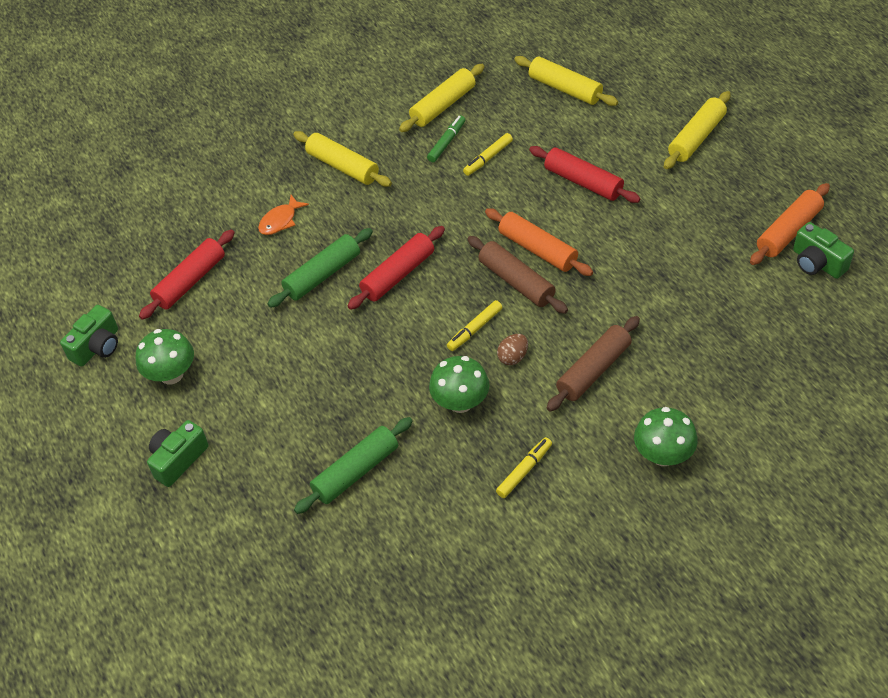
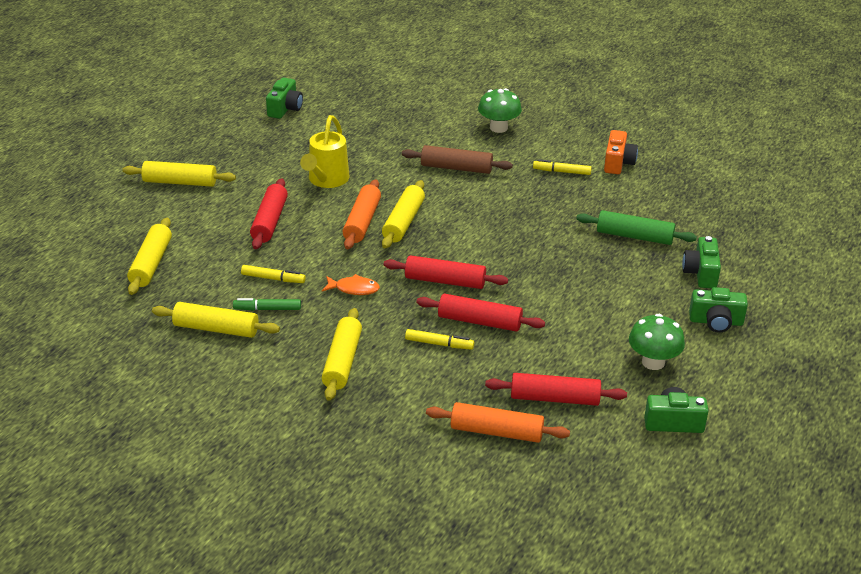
camera: 125 degrees left, 15 degrees down
orange fish [258,195,309,235] -> orange fish moved to [322,274,380,295]
green rolling pin [268,228,373,308] -> red rolling pin [416,294,545,332]
green mushroom [429,356,489,413] -> none
yellow marker [447,300,502,351] -> yellow marker moved to [405,329,474,350]
brown rolling pin [468,236,568,314] -> yellow rolling pin [382,180,425,249]
brown egg [497,334,528,365] -> none
orange rolling pin [750,183,830,265] -> orange rolling pin moved to [426,402,570,443]
none -> yellow watering can [300,115,349,188]
none -> orange camera [604,130,638,174]
none -> green camera [682,236,721,288]

